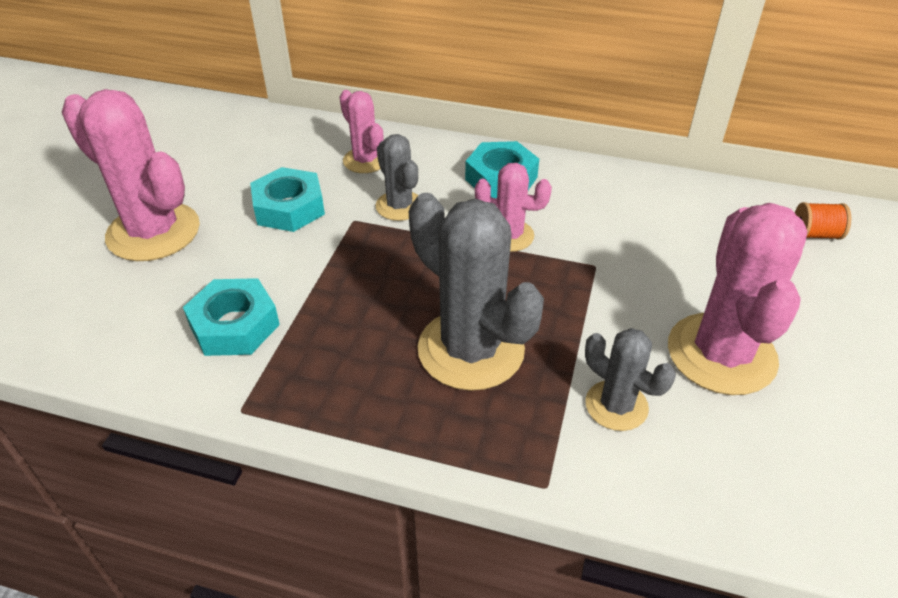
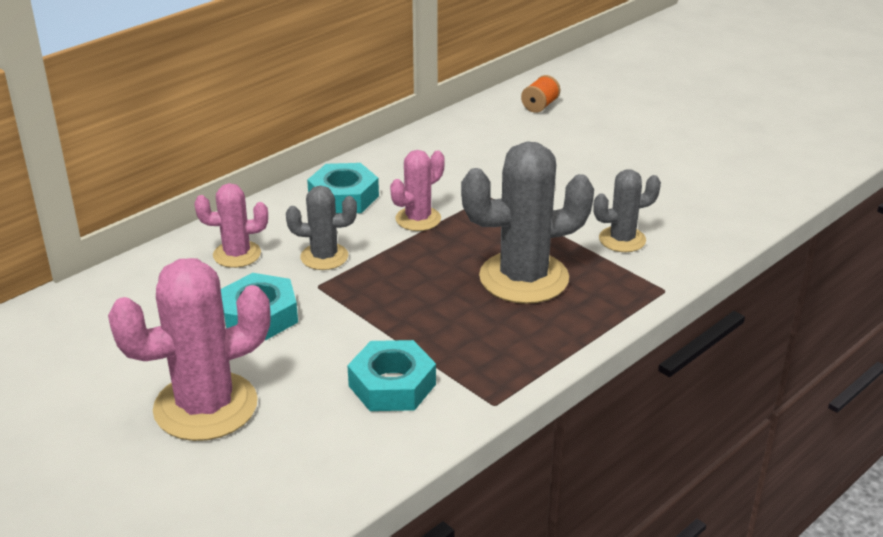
camera: 60 degrees left, 10 degrees down
pink cactus [668,203,807,395] -> none

